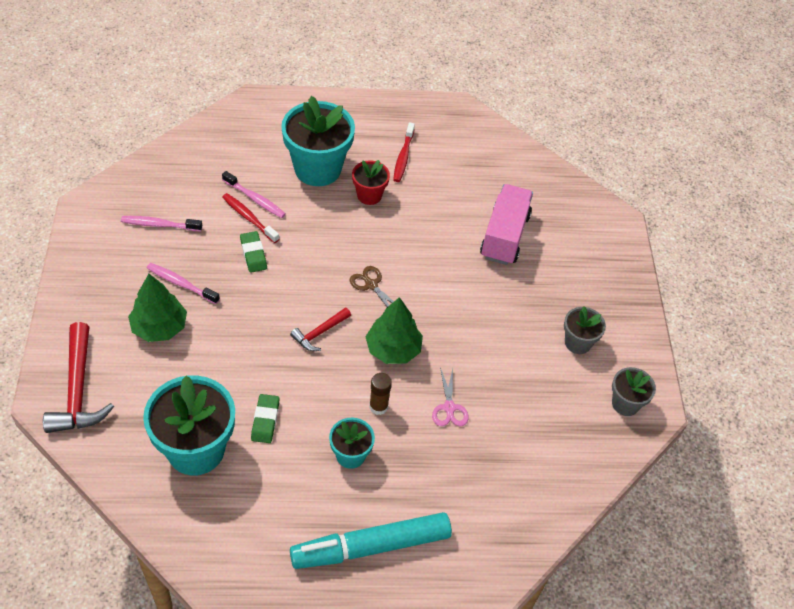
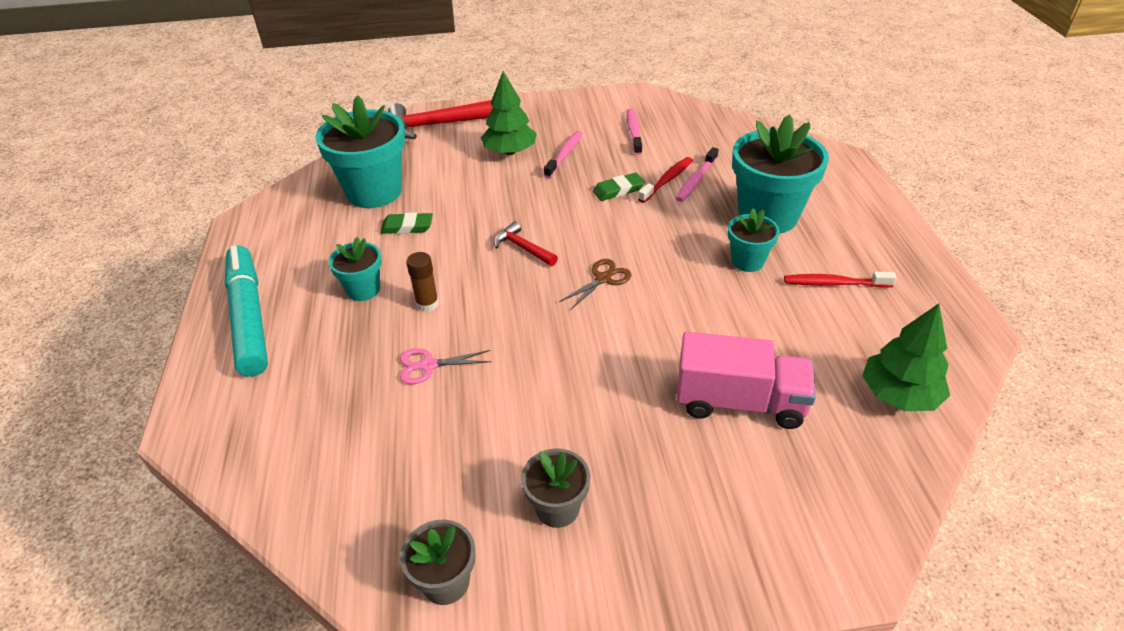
camera: 90 degrees right, 10 degrees down
red flower pot [352,160,390,205] -> turquoise flower pot [728,209,780,272]
green tree [366,297,423,364] -> green tree moved to [862,304,950,411]

